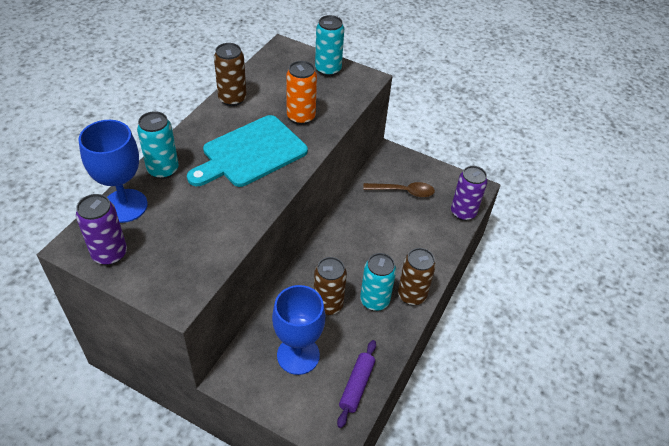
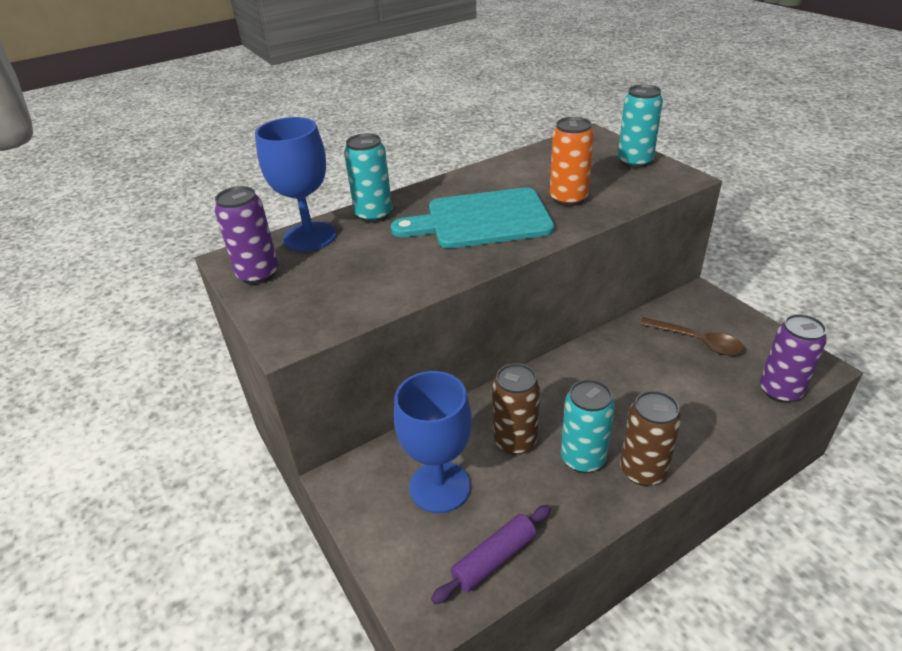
camera: 35 degrees right, 10 degrees down
brown can [214,43,247,106] -> none

